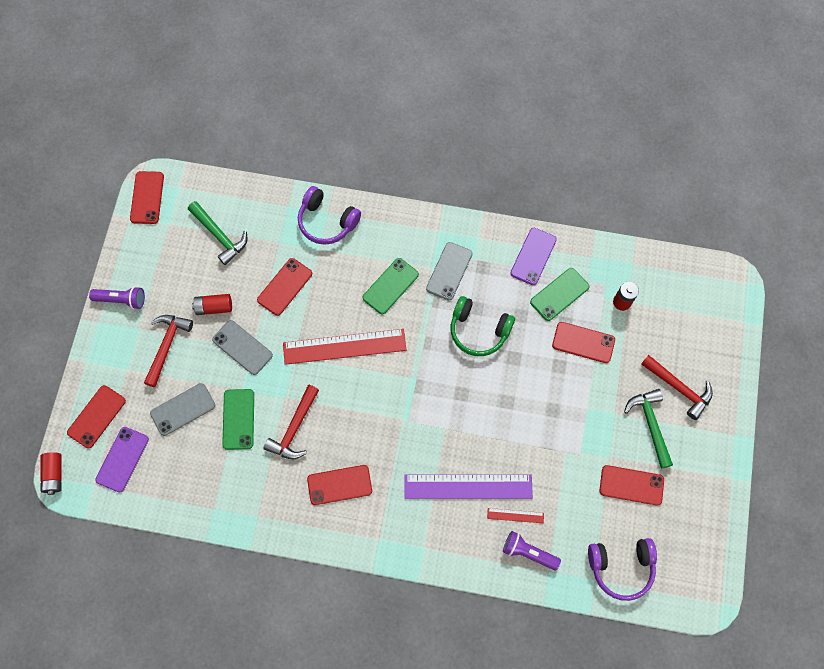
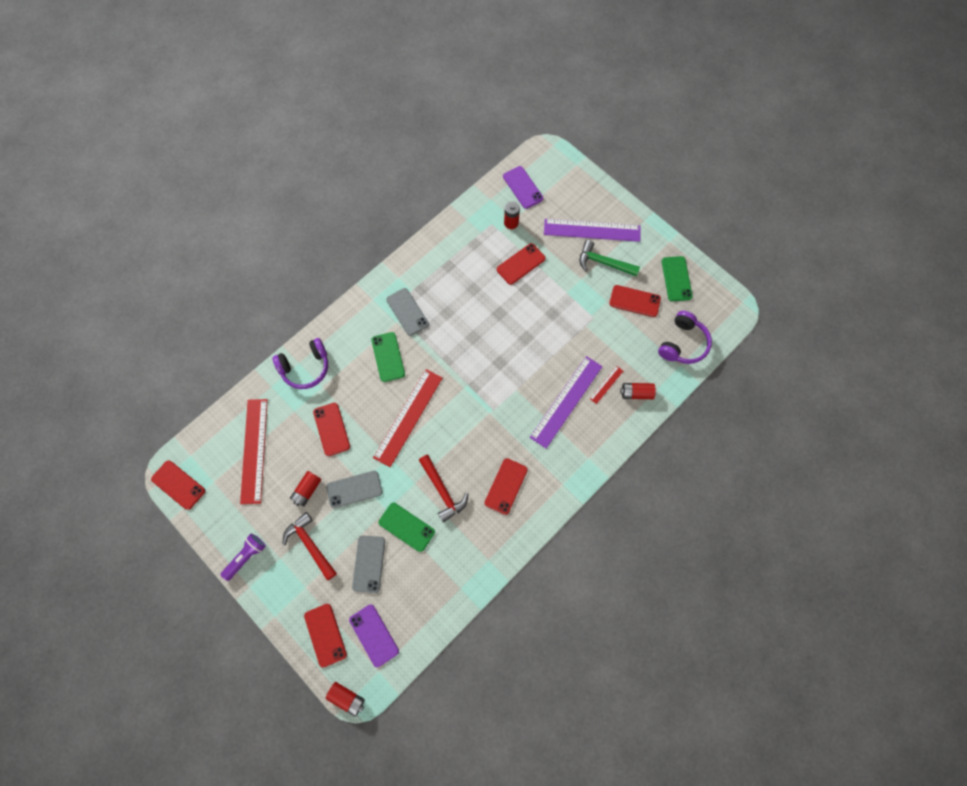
camera: 55 degrees left, 0 degrees up
green hammer [188,201,247,265] -> red ruler [240,399,268,504]
green headphones [451,296,515,356] -> none
purple flashlight [503,531,561,571] -> red battery [620,383,656,399]
purple phone [510,228,557,285] -> purple phone moved to [503,166,543,209]
green phone [530,268,590,321] -> green phone moved to [662,256,693,301]
red phone [599,465,664,506] -> red phone turned 60 degrees clockwise [609,285,661,317]
red hammer [641,355,713,420] -> purple ruler [544,219,641,242]

